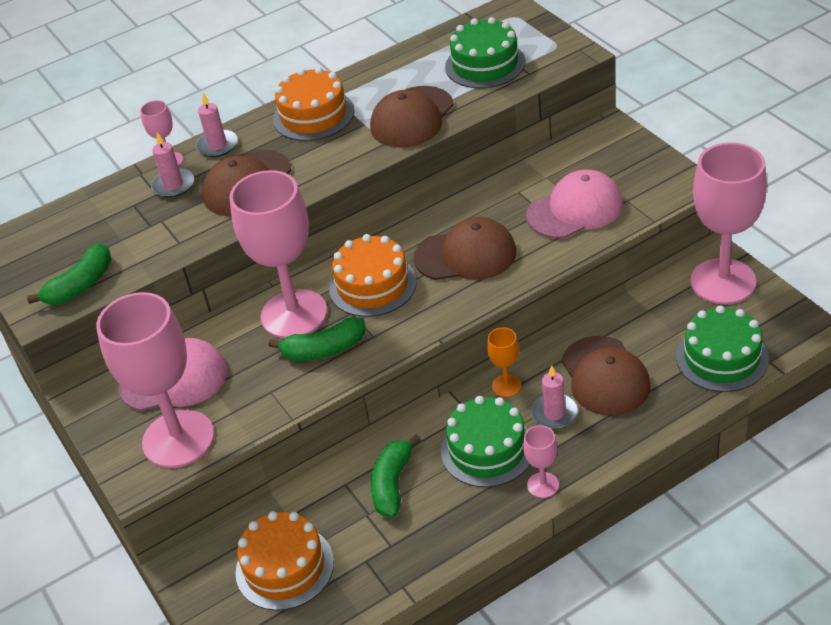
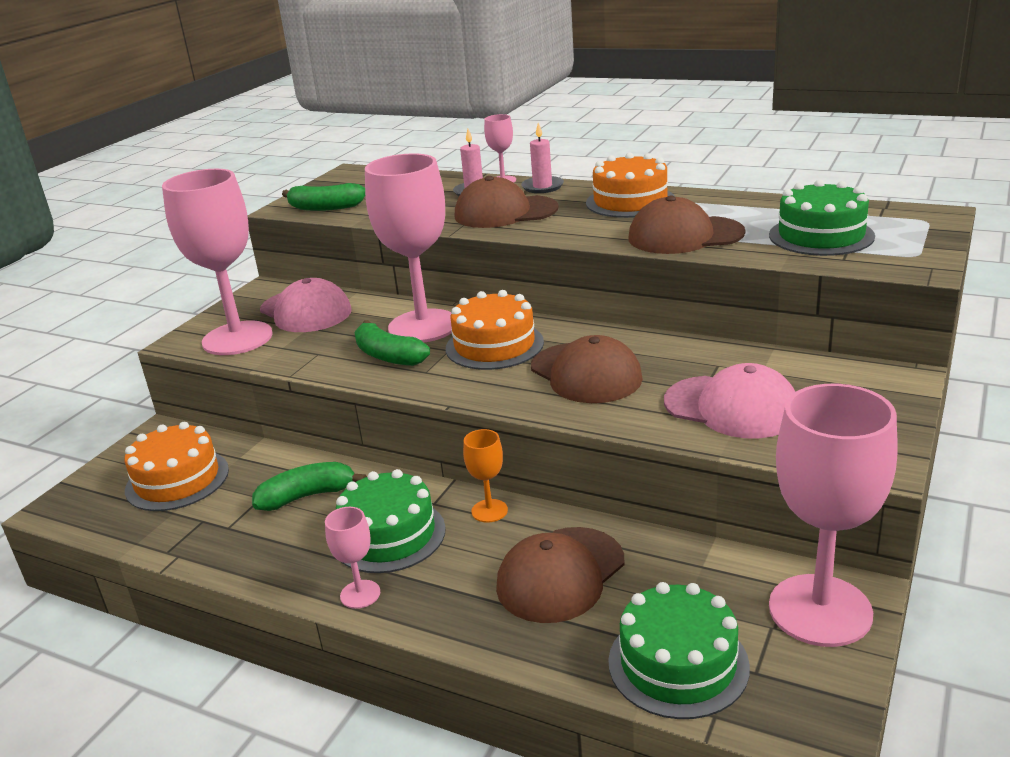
camera: 55 degrees right, 15 degrees down
pink candle [531,365,578,429] -> none

